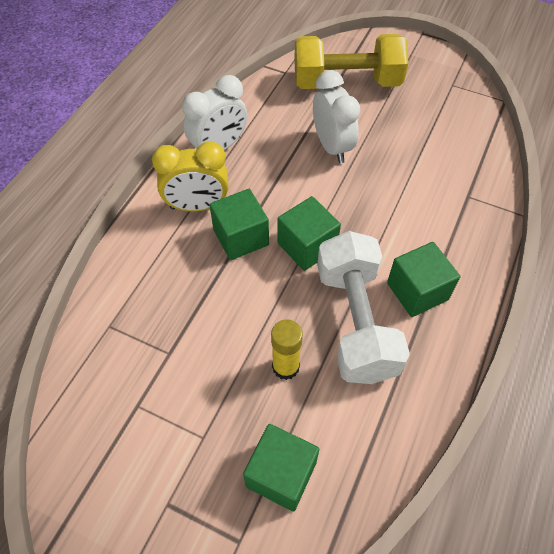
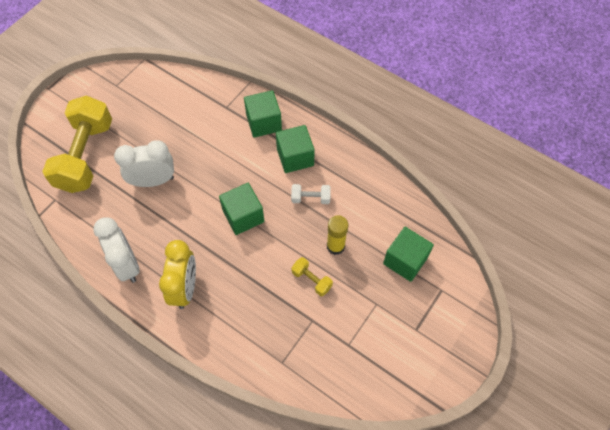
camera: 80 degrees left, 5 degrees up
green cube [210,189,269,260] -> green cube moved to [244,90,282,138]
white dumbbell [317,231,410,384] -> white dumbbell [291,184,331,204], size x0.42
none -> yellow dumbbell [291,257,333,296]

